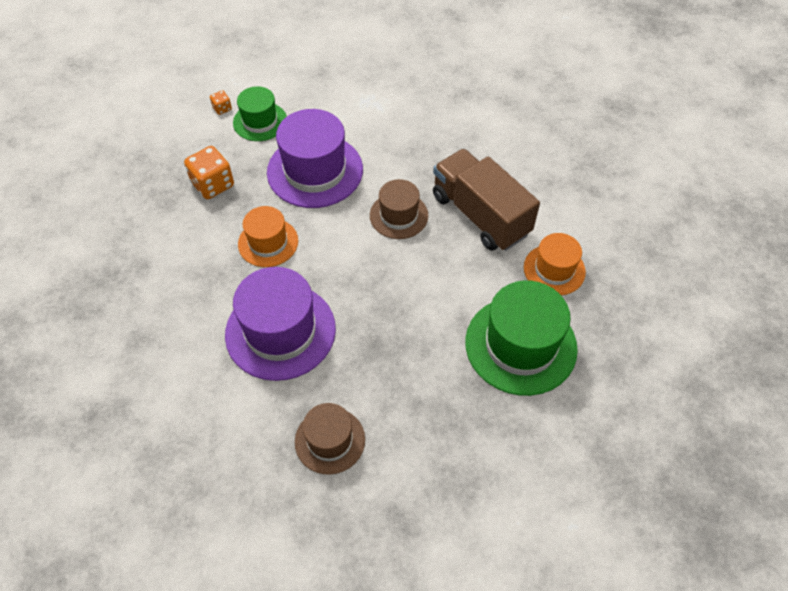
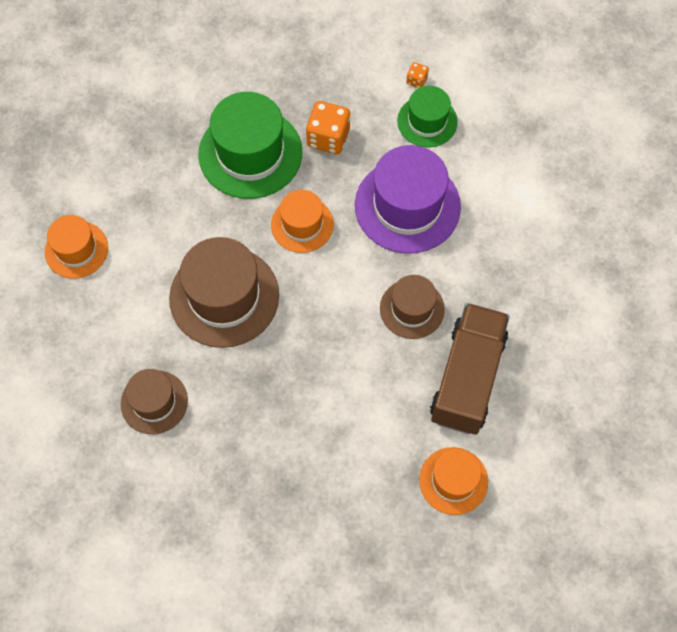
camera: 55 degrees right, 10 degrees up
purple hat [225,267,336,381] -> brown hat [169,237,279,348]
green hat [465,280,578,396] -> green hat moved to [198,92,302,199]
none -> orange hat [45,215,108,279]

